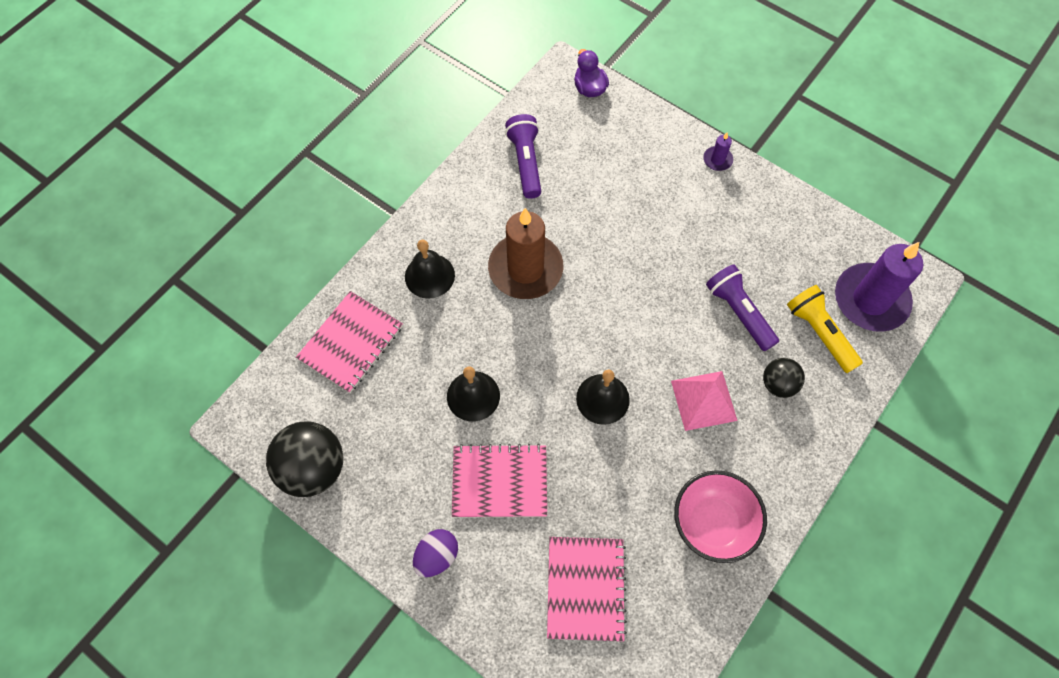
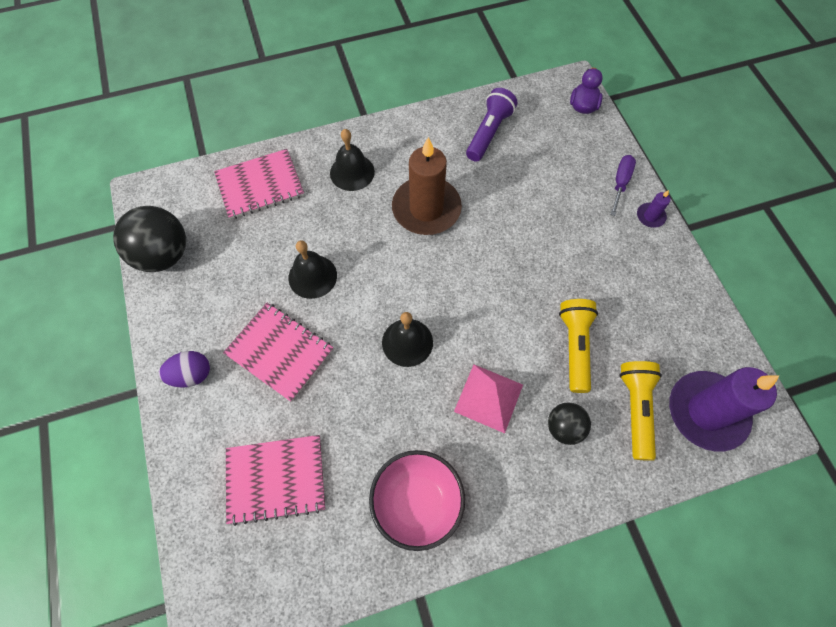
camera: 35 degrees right, 0 degrees up
pink notebook [547,537,627,641] -> pink notebook turned 45 degrees clockwise [226,435,325,526]
purple flashlight [706,265,779,351] -> yellow flashlight [559,299,598,393]
none -> purple screwdriver [610,155,636,216]

